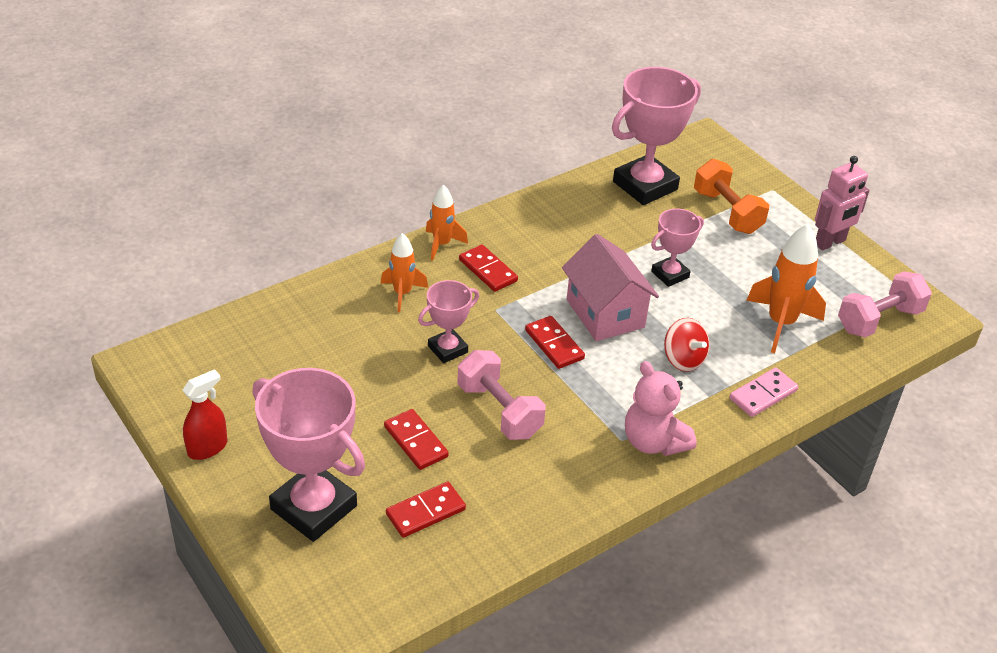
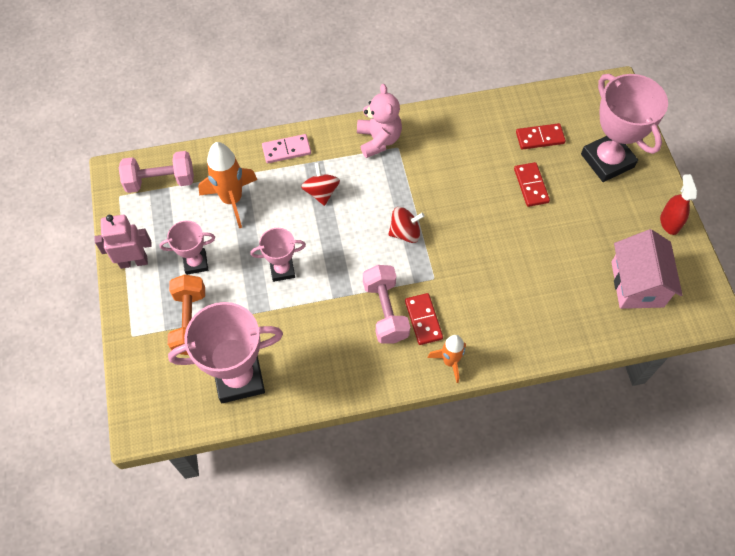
camera: 155 degrees left, 20 degrees up
red spray bottle [183,369,228,460] -> red spray bottle turned 105 degrees clockwise [660,174,697,235]
orange rocket [381,233,428,312] -> none
pink trophy [418,280,479,363] -> pink trophy moved to [159,220,215,275]
pink dumbbell [457,350,546,440] -> pink dumbbell moved to [363,265,411,343]
red domino [525,316,585,369] -> red spinning top [388,207,424,243]
pink house [562,234,659,341] -> pink house moved to [611,229,682,309]

